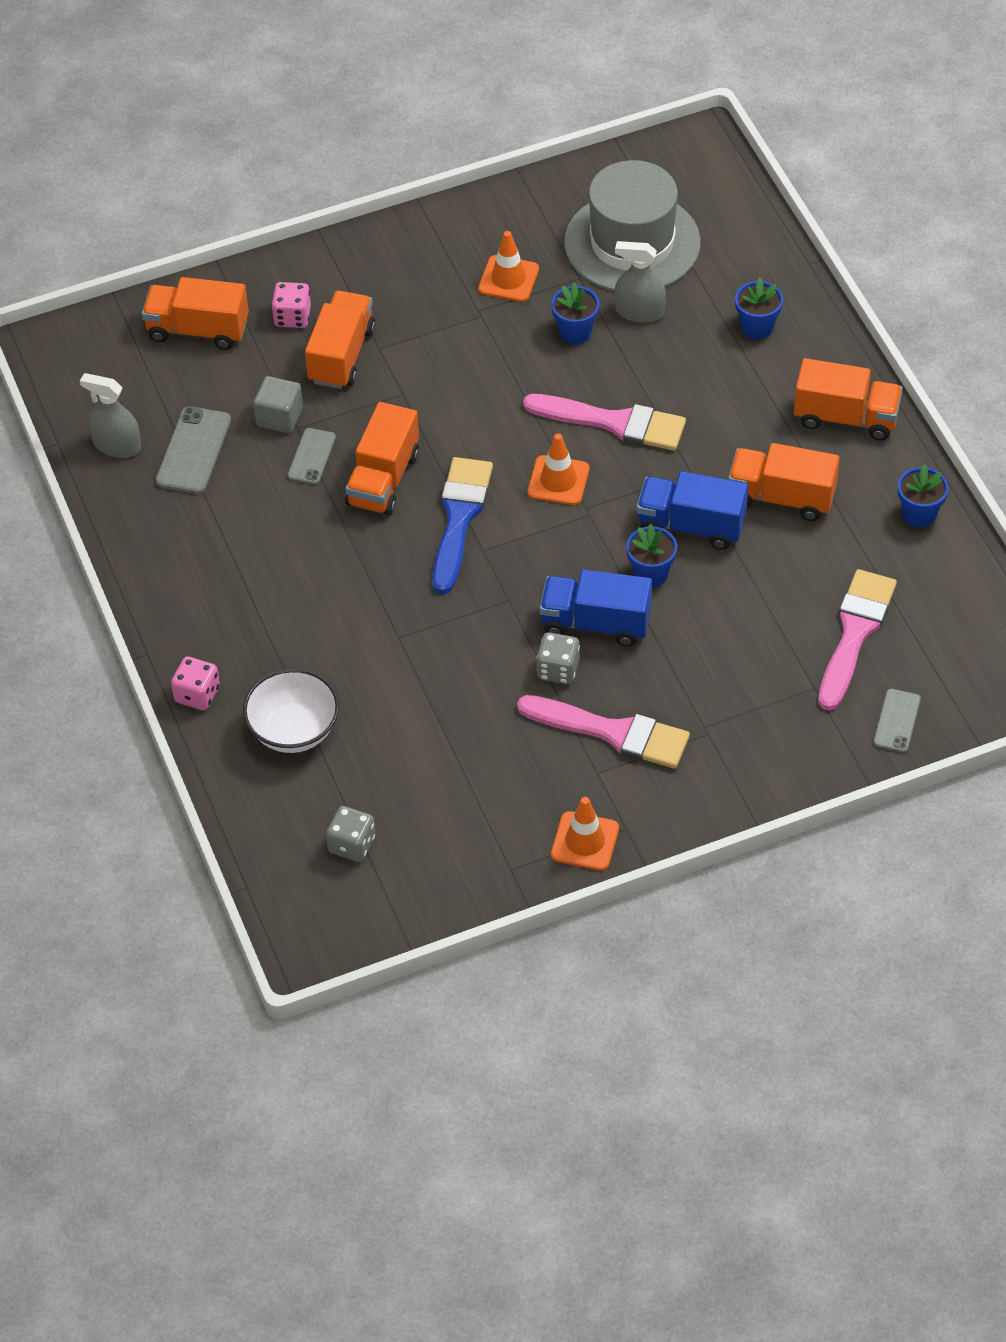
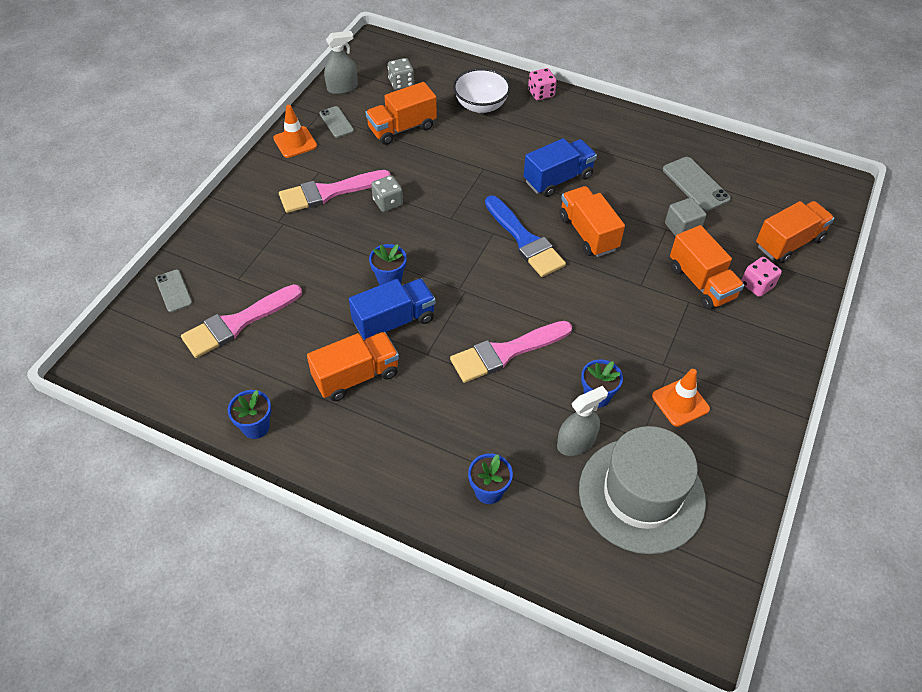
camera: 135 degrees right, 0 degrees up
grey spray bottle [80,373,141,458] -> grey spray bottle moved to [324,31,358,94]
grey phone [287,428,336,484] -> grey phone moved to [319,106,354,138]
orange traffic cone [528,433,589,505] -> none
blue truck [540,569,652,647] -> blue truck moved to [524,138,597,197]
orange truck [794,358,903,441] -> orange truck moved to [365,82,437,145]
pink brush [818,569,897,711] -> pink brush turned 75 degrees clockwise [181,284,302,358]

